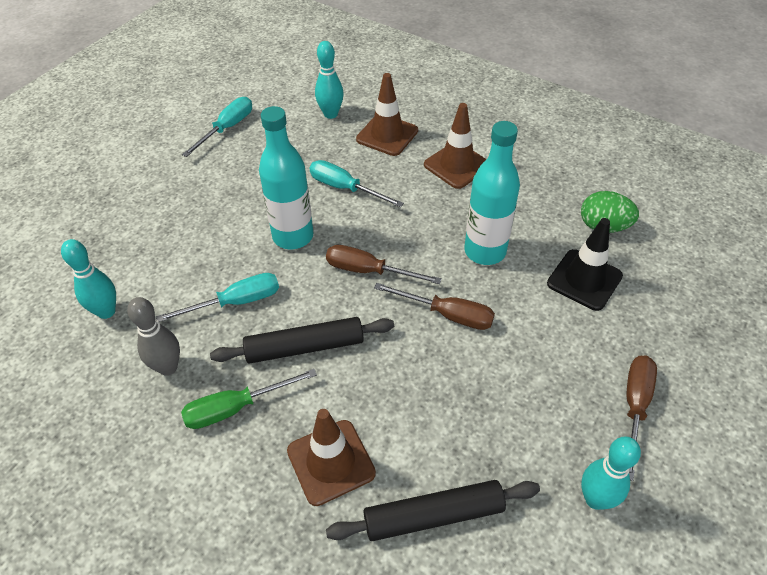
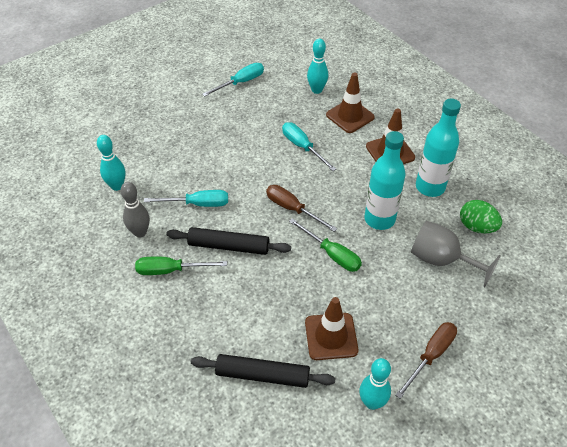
camera: 20 degrees right, 0 degrees up
turquoise bottle [259,106,313,249] -> turquoise bottle moved to [416,98,461,197]
brown traffic cone [287,409,376,506] -> brown traffic cone moved to [305,297,358,360]
brown screwdriver [374,283,495,330] -> green screwdriver [289,218,362,272]
black traffic cone [547,218,623,311] -> grey goblet [411,221,501,287]

